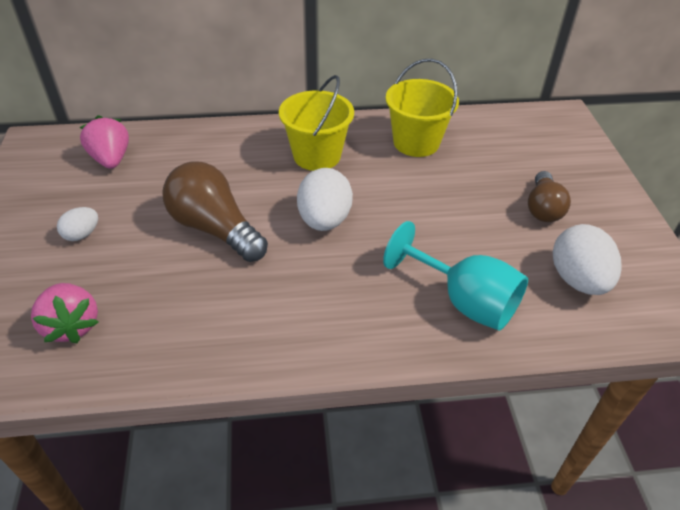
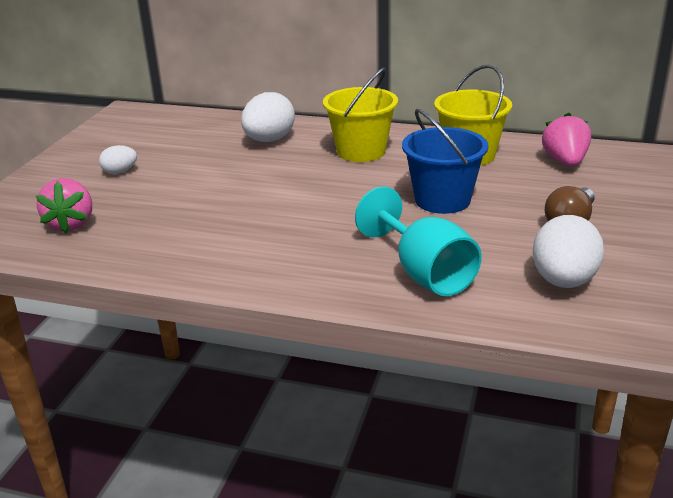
camera: 25 degrees right, 15 degrees down
pink strawberry [80,115,129,169] -> pink strawberry moved to [542,113,591,167]
brown light bulb [163,161,268,262] -> none
white egg [297,168,353,231] -> white egg moved to [241,92,295,142]
none -> blue bucket [402,109,488,214]

